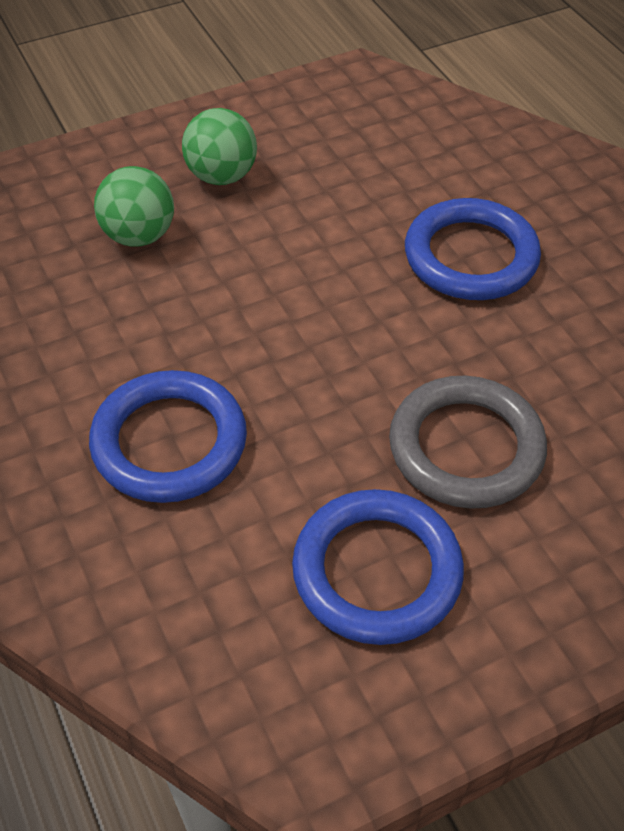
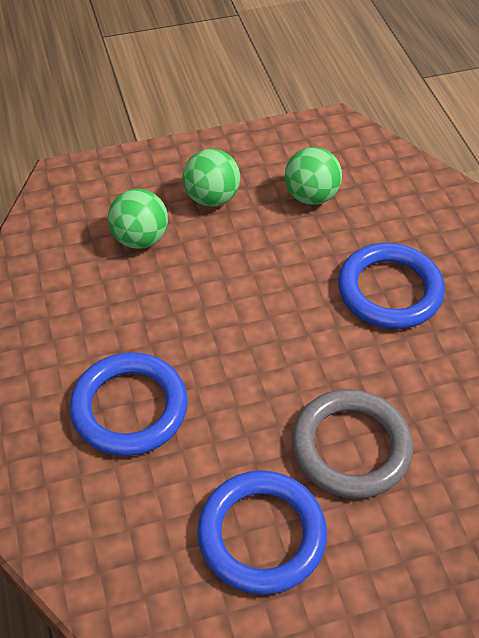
camera: 10 degrees right, 0 degrees up
none -> green ball [285,147,342,205]

